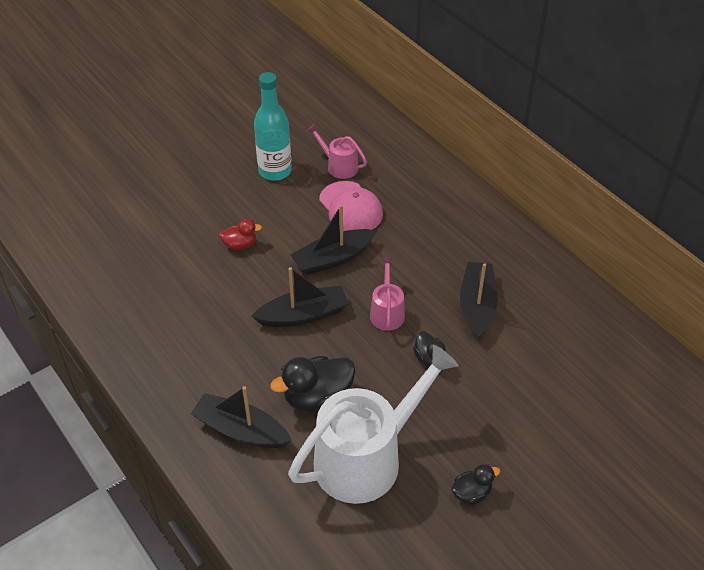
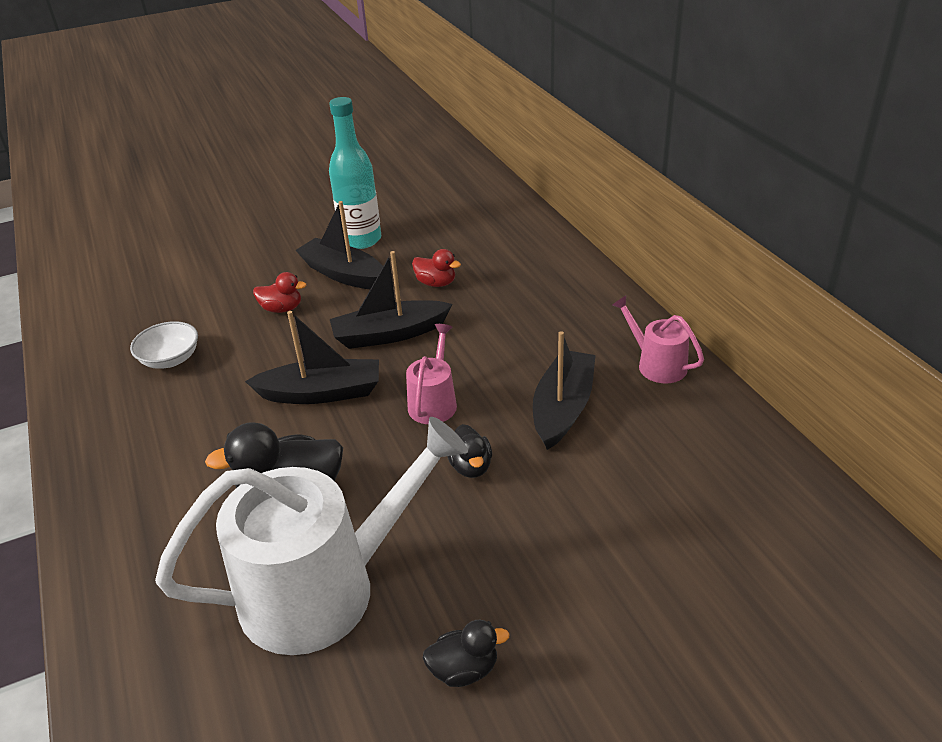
camera: 15 degrees right, 10 degrees down
black boat [191,386,292,448] -> black boat moved to [296,201,383,289]
pink watering can [307,124,367,179] -> pink watering can moved to [612,296,704,383]
pink cap [319,181,383,231] -> red duck [412,249,461,287]
none -> white bowl [130,321,198,369]

